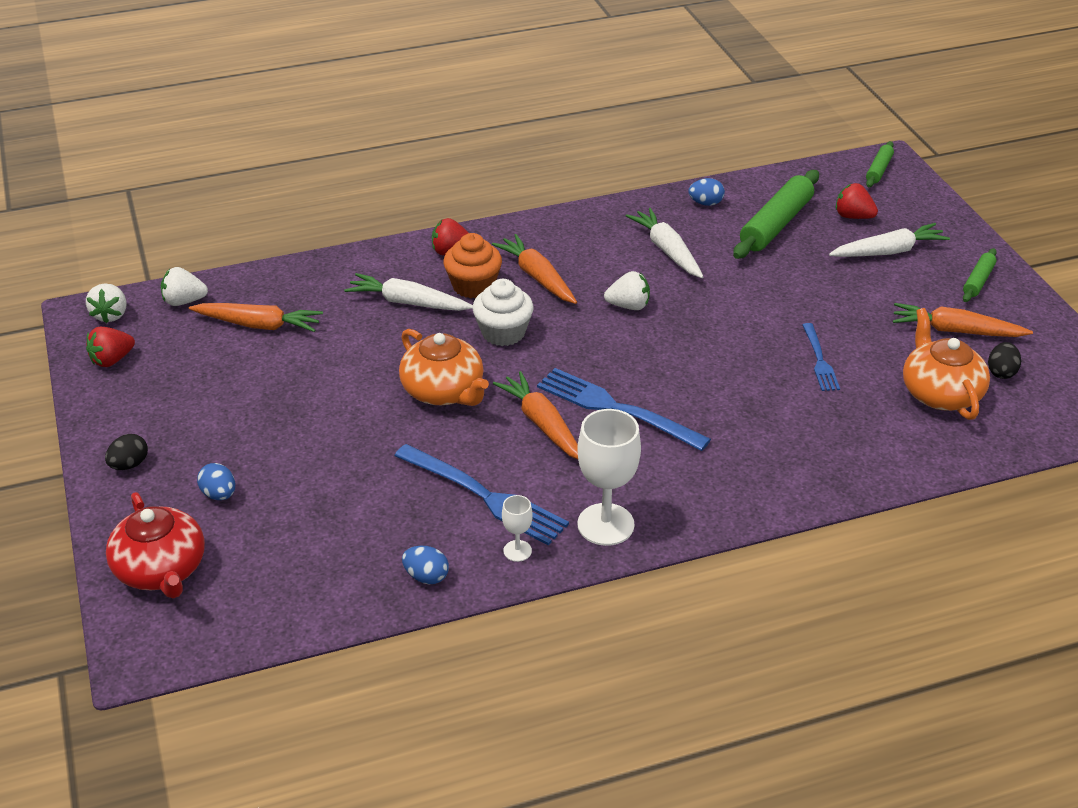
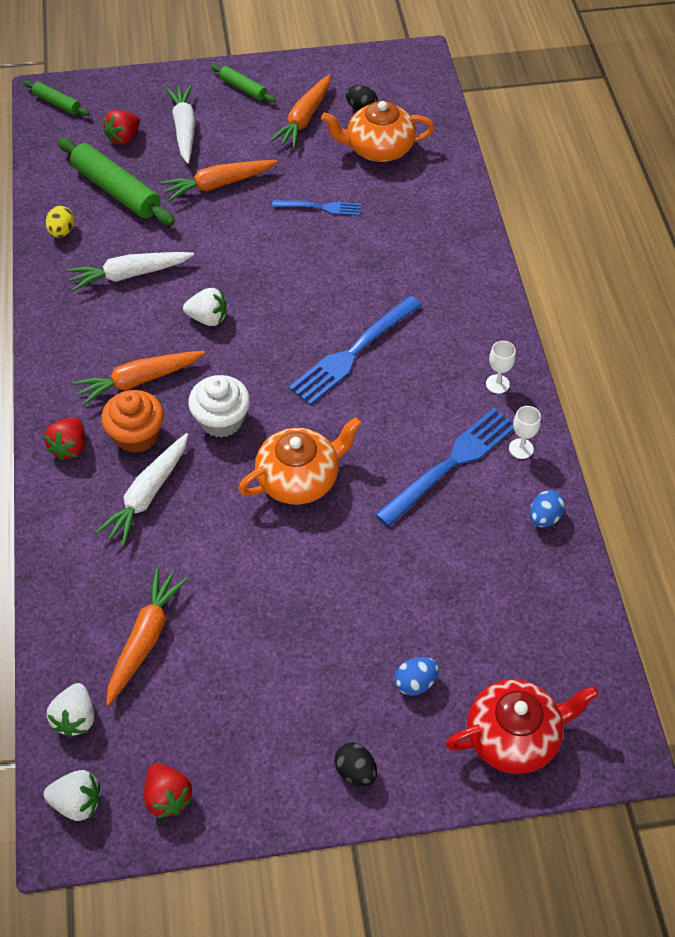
camera: 80 degrees left, 15 degrees up
orange carrot [493,371,578,459] -> orange carrot moved to [161,160,278,202]
white goblet [577,409,641,546] -> white goblet [486,341,516,394], size x0.49
white strawberry [604,271,650,310] -> white strawberry turned 90 degrees clockwise [183,288,227,326]
blue egg [688,178,725,206] -> yellow egg [46,206,74,238]

